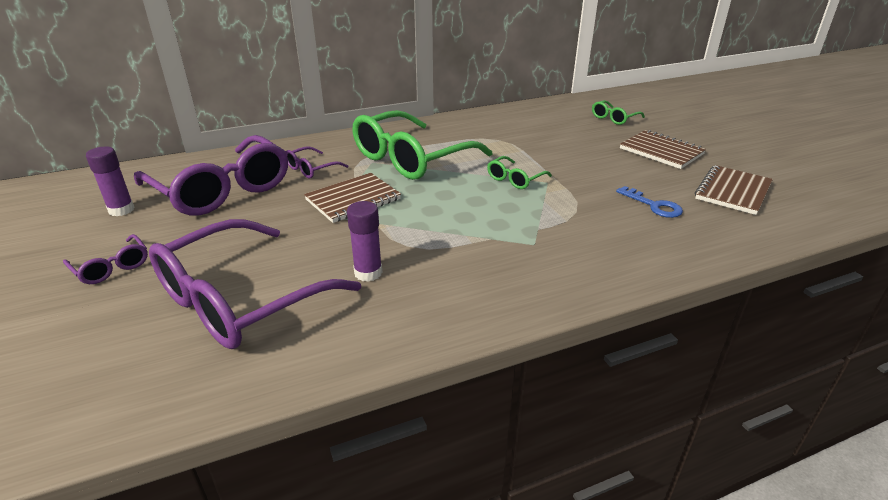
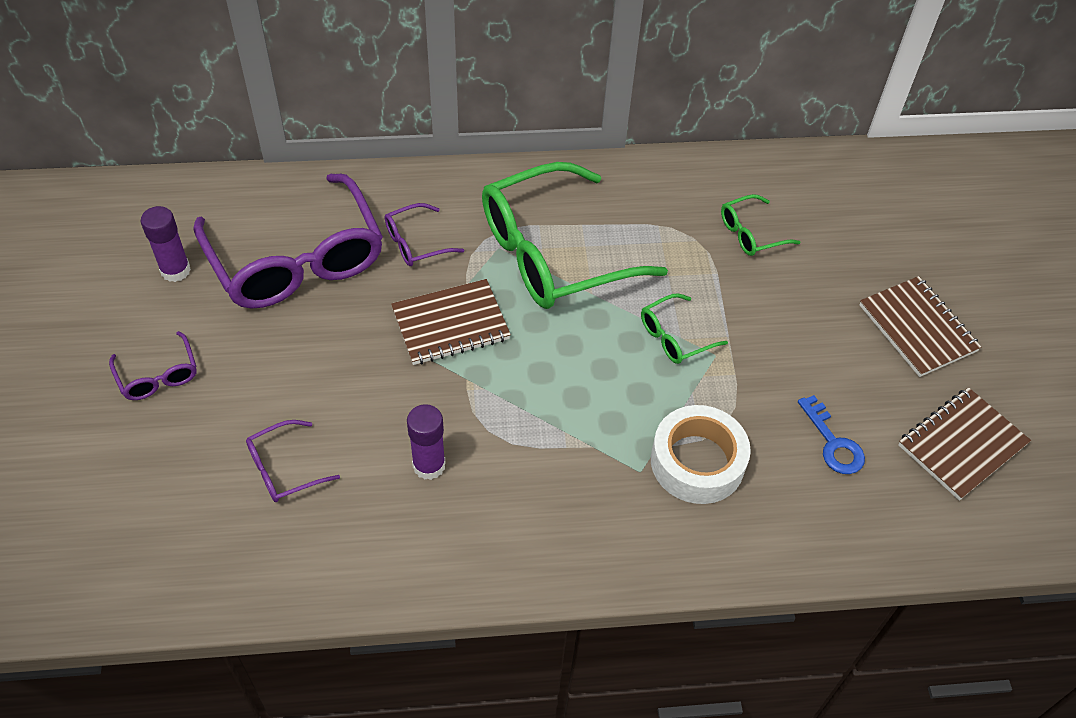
camera: 15 degrees right, 20 degrees up
purple glasses [149,219,361,349] -> purple glasses [246,420,340,502], size x0.43
green glasses [592,100,645,125] -> green glasses moved to [721,194,800,256]
none -> white tape [651,405,751,504]

